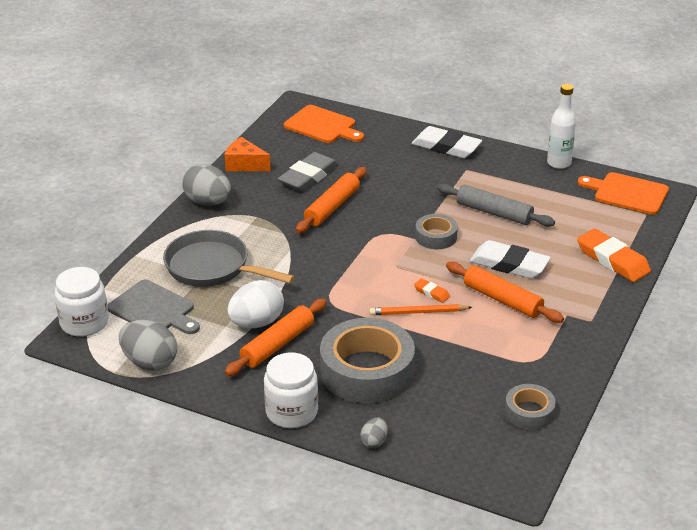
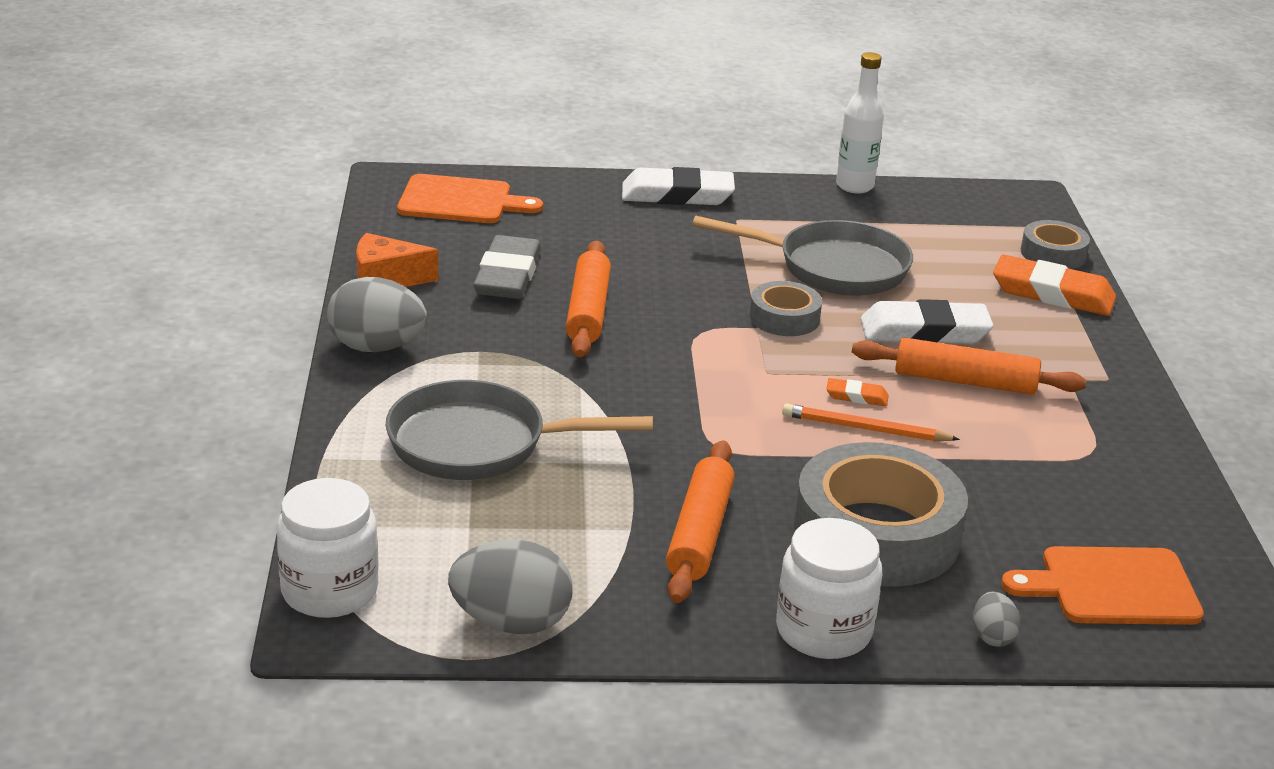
camera: 30 degrees left, 5 degrees down
grey cutting board [107,280,200,334] -> none
white egg [227,280,284,328] -> none
orange pencil [369,304,472,315] -> orange pencil turned 45 degrees clockwise [782,403,960,441]
grey rolling pin [437,183,555,227] -> grey pan [692,216,913,296]
grey tape [505,384,556,430] -> grey tape moved to [1021,220,1090,269]
orange cutting board [578,172,669,215] -> orange cutting board moved to [1001,546,1204,625]

